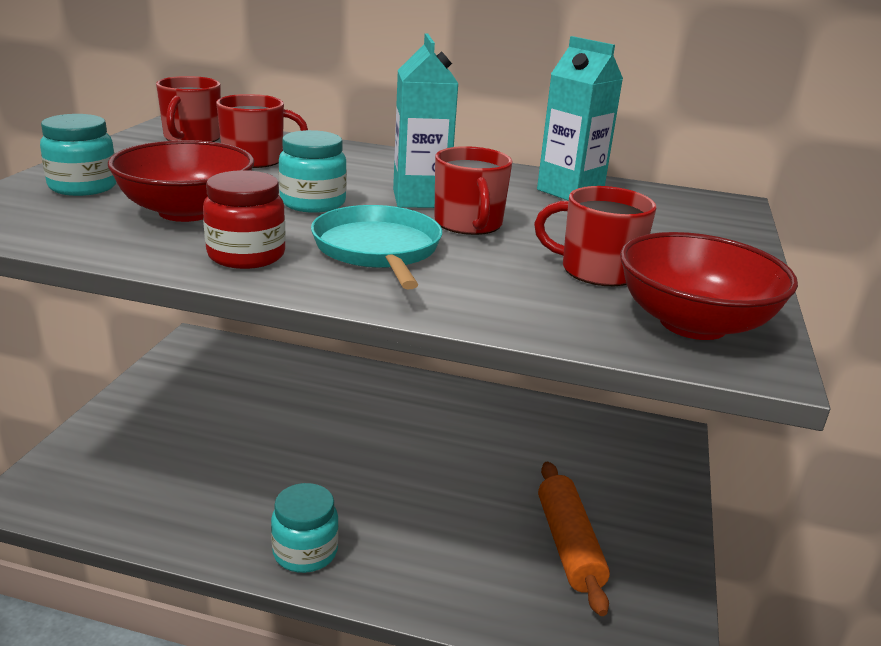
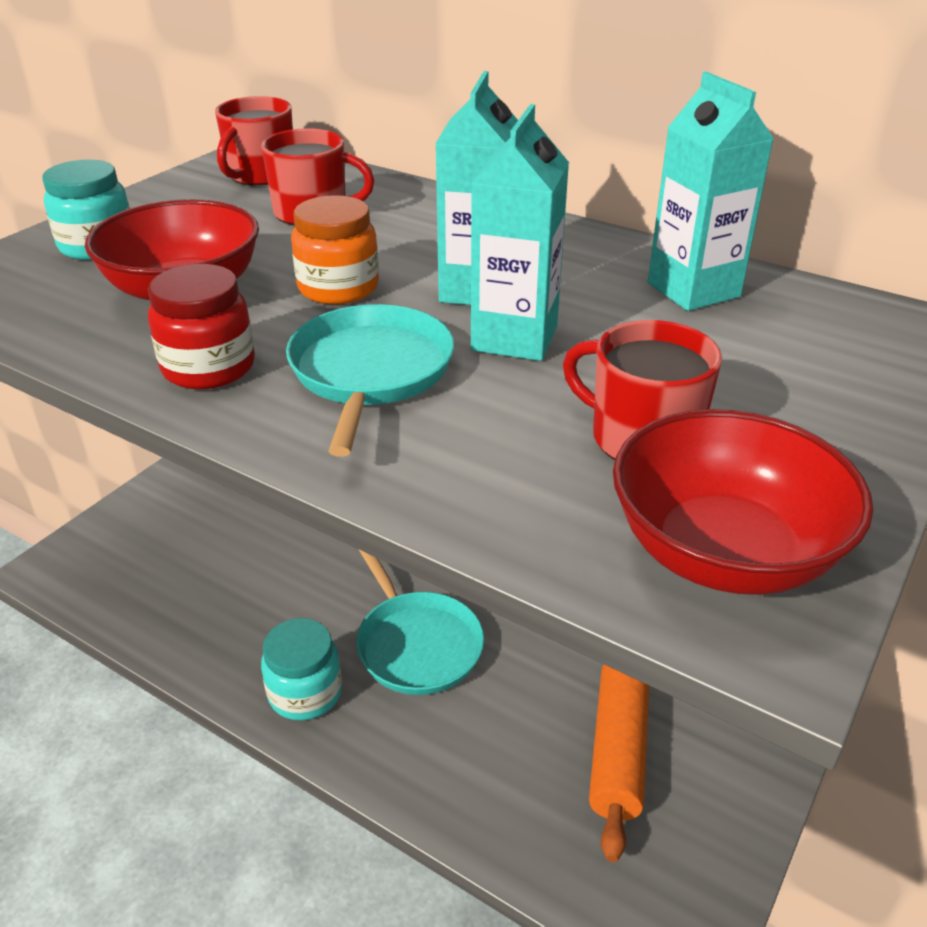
camera: 20 degrees right, 10 degrees up
turquoise jar [278,130,347,213] -> orange jar [291,195,379,304]
red mug [434,146,512,235] -> turquoise carton [471,104,569,361]
none -> turquoise pan [356,549,484,695]

